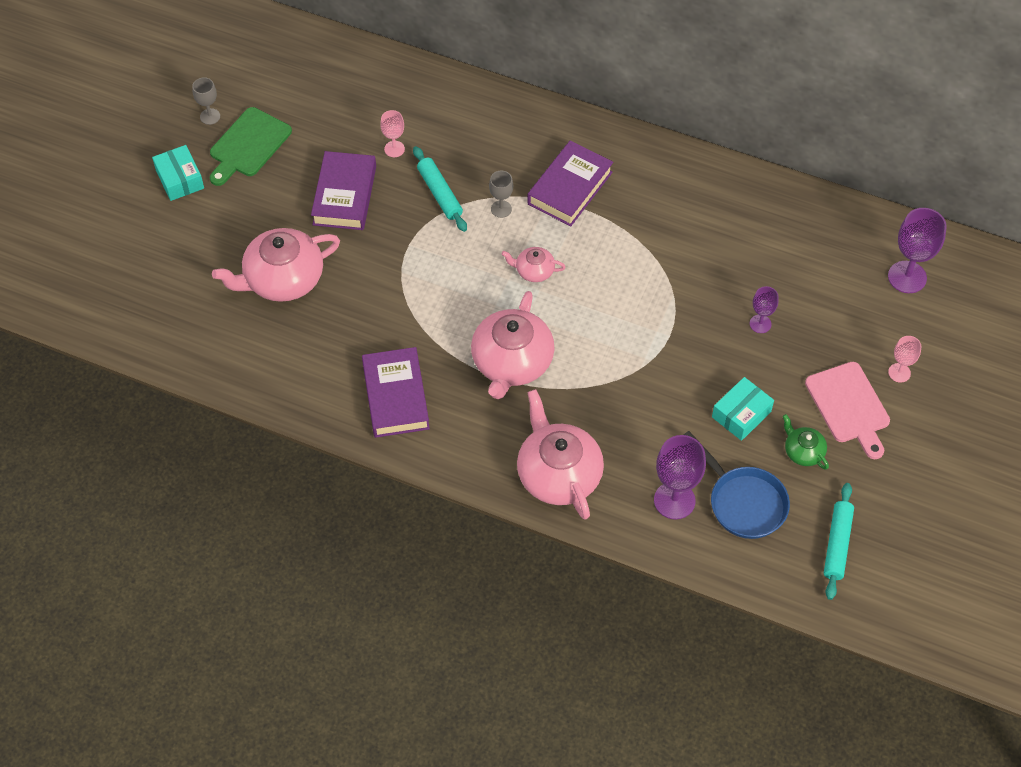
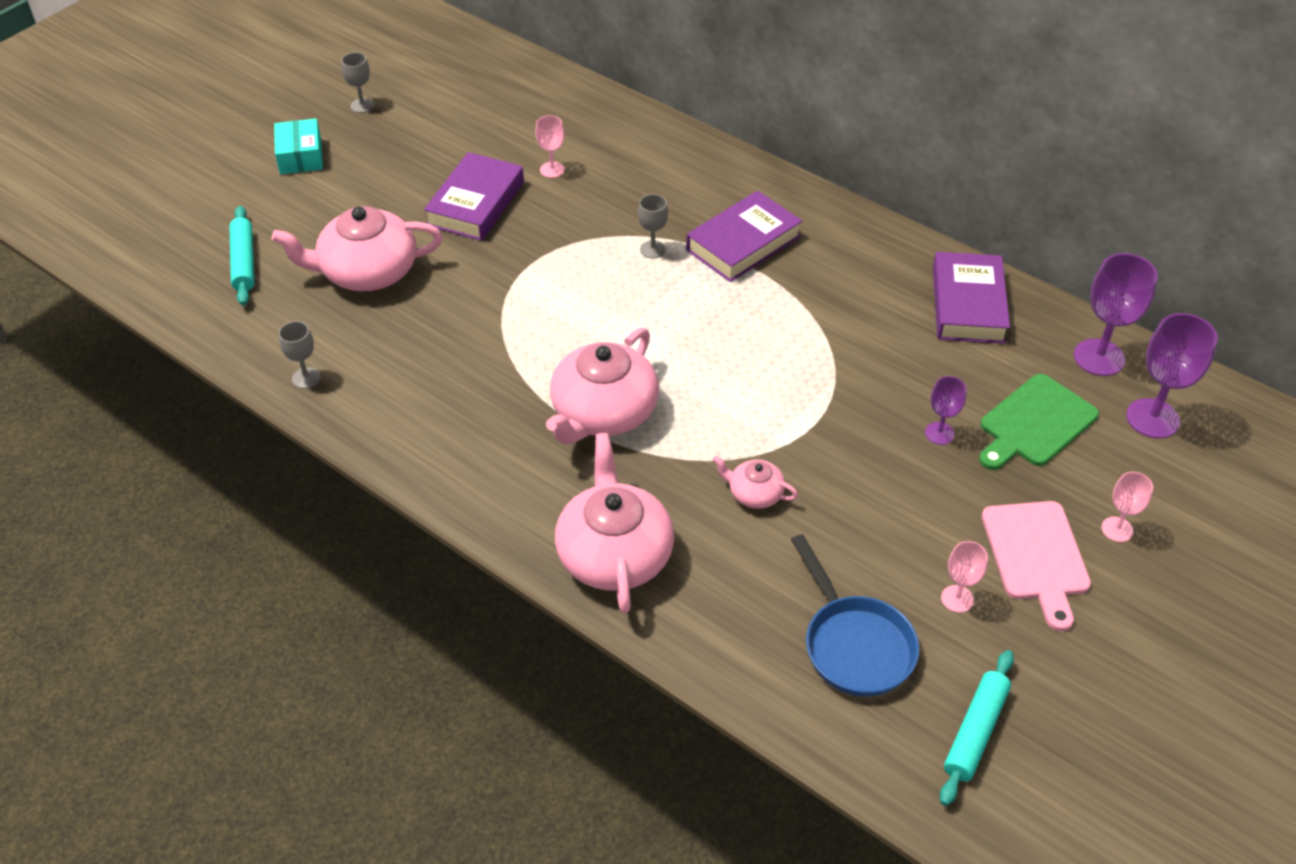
camera: 15 degrees right, 10 degrees down
green cutting board [210,107,292,186] -> green cutting board moved to [979,374,1099,470]
purple book [362,347,430,438] -> purple book moved to [933,252,1010,344]
turquoise rolling pin [413,146,467,232] -> turquoise rolling pin moved to [229,206,254,305]
pink teapot [502,247,565,282] -> pink teapot moved to [713,455,798,509]
purple goblet [654,435,706,519] -> purple goblet moved to [1074,253,1158,376]
turquoise box [712,377,774,441] -> none
green teapot [783,414,829,470] -> pink goblet [941,541,988,613]
none -> grey goblet [279,321,321,389]

